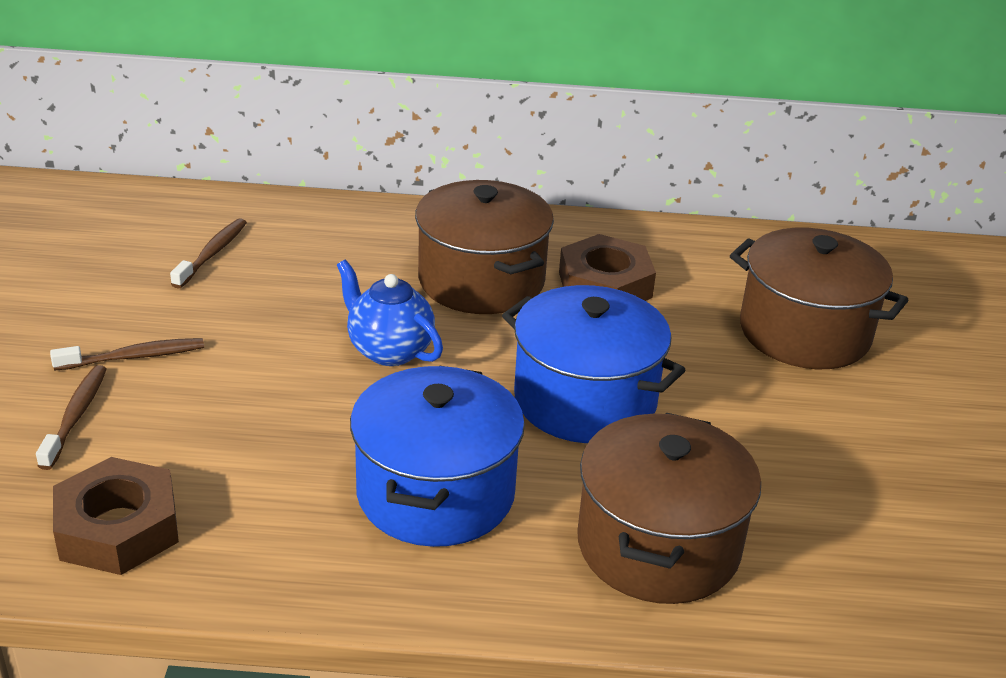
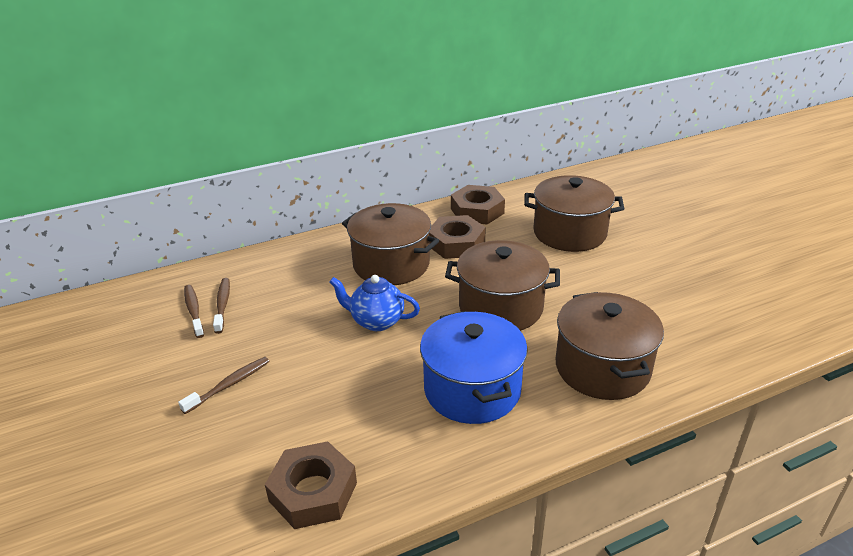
camera: 25 degrees left, 0 degrees up
brown toothbrush [36,365,107,470] -> brown toothbrush moved to [184,285,204,338]
blue pot [502,285,685,443] -> brown pot [445,240,560,331]
none -> brown nut [451,185,505,225]

